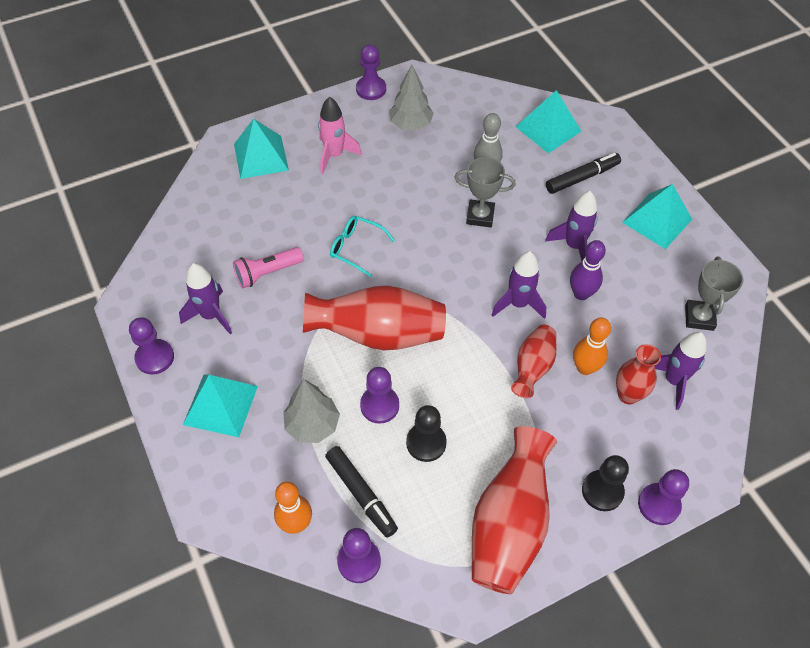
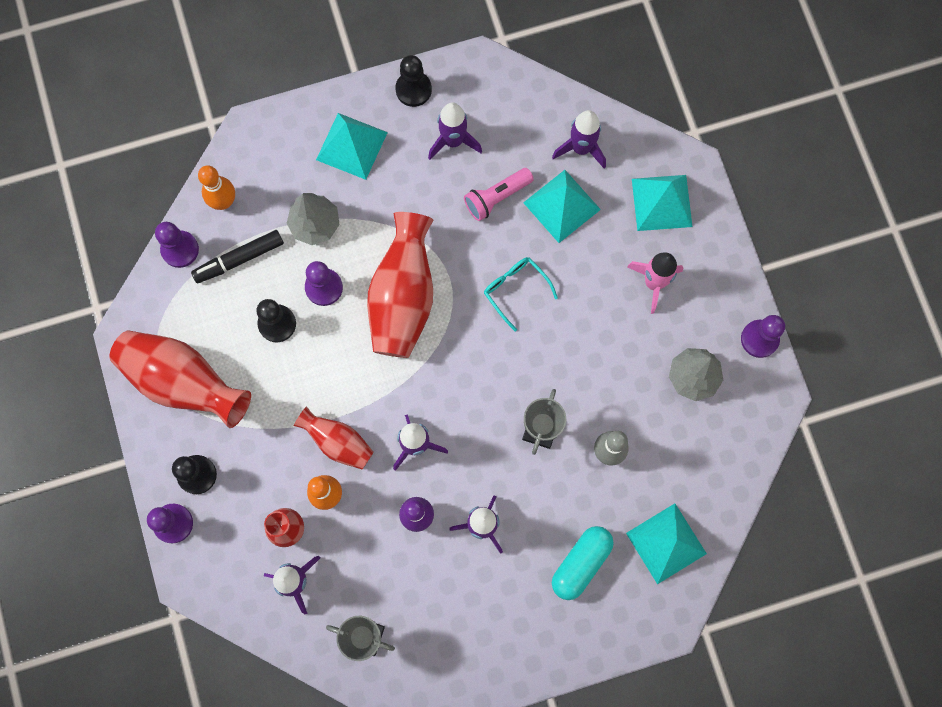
camera: 100 degrees right, 20 degrees up
purple pawn [129,317,174,375] -> black pawn [395,55,432,107]
pink flashlight [233,247,304,288] -> pink flashlight turned 105 degrees counterclockwise [464,168,534,221]
turquoise glasses [330,216,395,277] -> turquoise glasses turned 75 degrees counterclockwise [484,257,558,331]
black marker [546,153,621,194] -> turquoise capsule [552,526,614,600]
turquoise pyramid [622,184,692,249] -> turquoise pyramid moved to [523,170,601,243]
none -> purple rocket [552,110,606,168]

